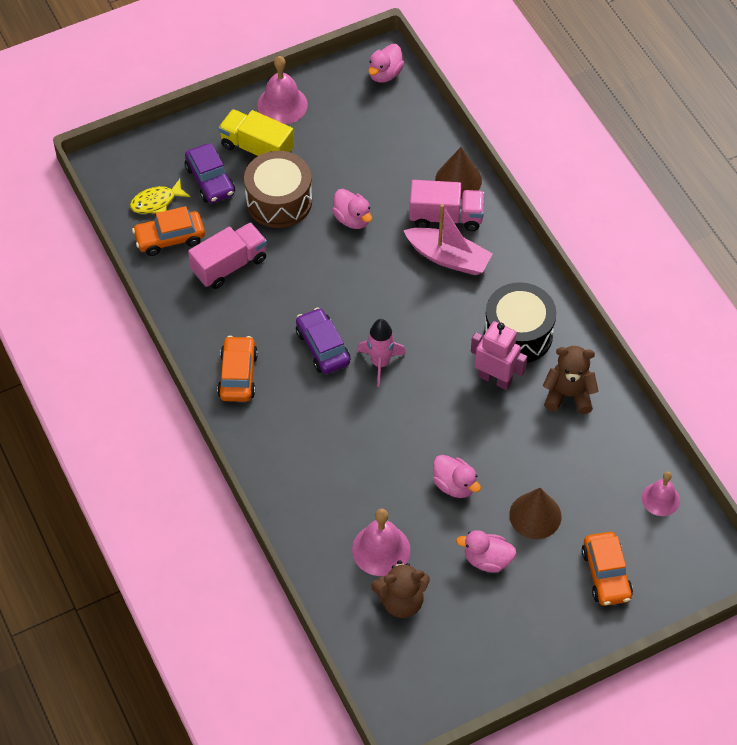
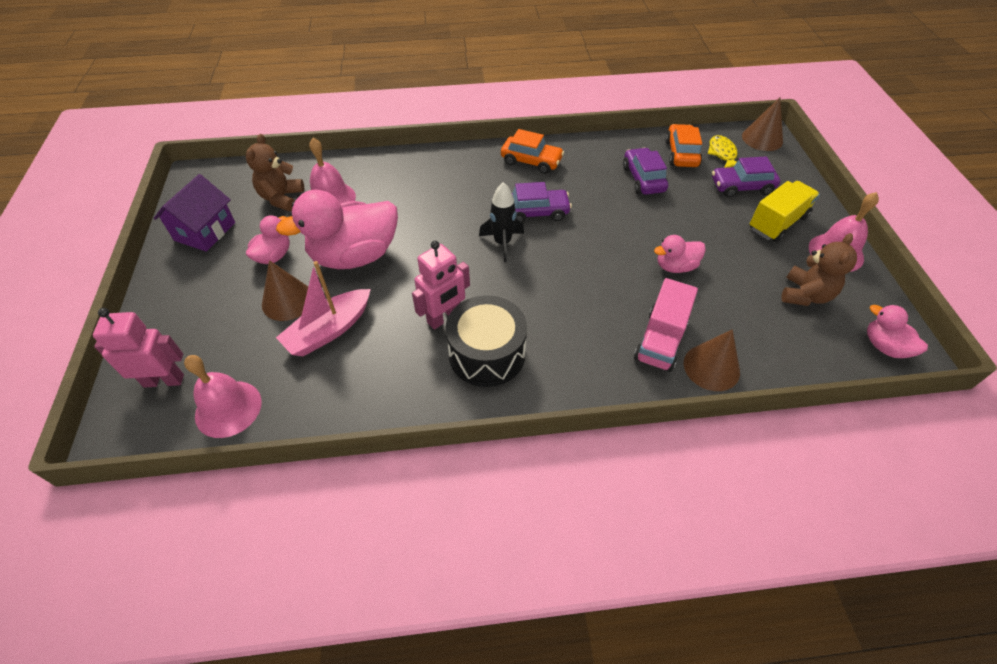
camera: 110 degrees right, 5 degrees down
pink truck [188,222,267,289] -> purple car [623,148,668,195]
brown drum [244,151,312,228] -> none
pink rocket [357,319,406,387] -> black rocket [479,182,524,262]
pink boat [403,204,493,275] -> pink boat moved to [276,261,371,356]
pink duck [433,455,481,498] -> pink duck [276,190,398,269], size x2.02
brown teddy bear [543,346,599,414] -> brown teddy bear moved to [781,233,857,306]
orange car [582,532,633,606] -> none
pink bell [642,472,680,516] -> pink bell [184,355,262,438], size x1.51
none -> pink robot [93,308,184,388]
none -> purple house [154,174,235,252]
none -> brown cone [742,97,783,151]

